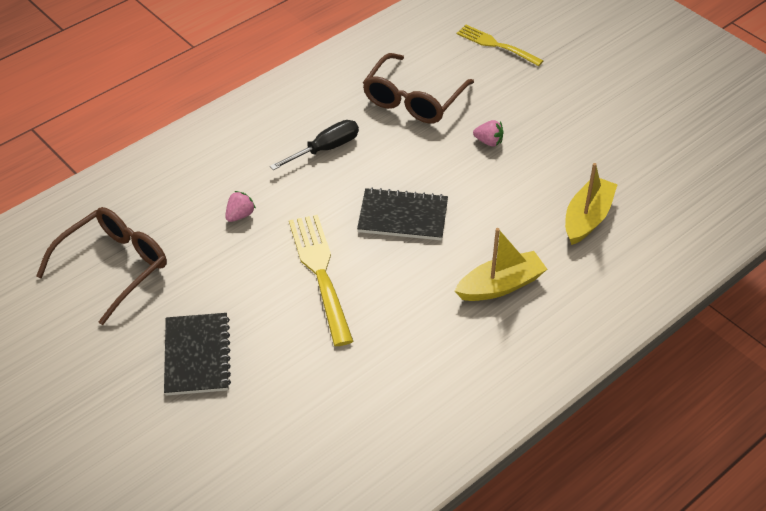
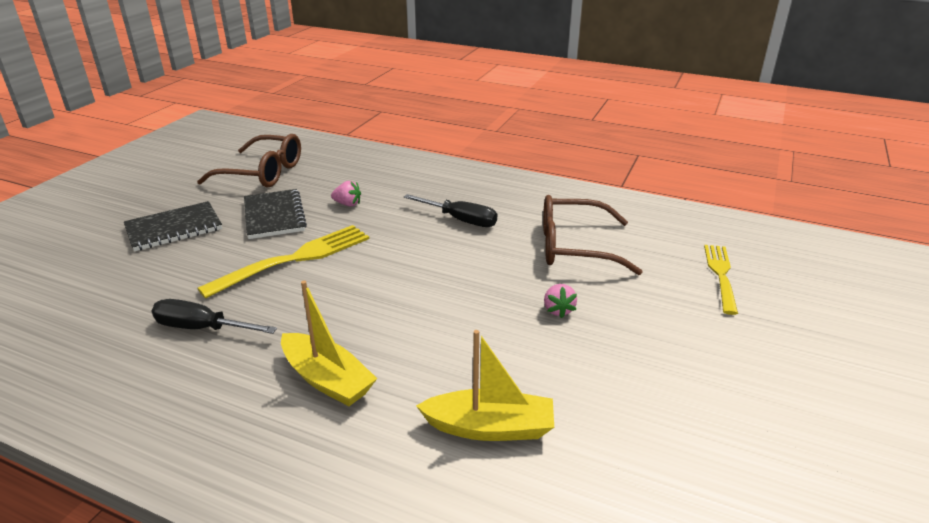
camera: 65 degrees right, 15 degrees down
black notebook [357,188,448,240] -> black notebook moved to [244,189,307,239]
none -> black screwdriver [152,299,277,334]

